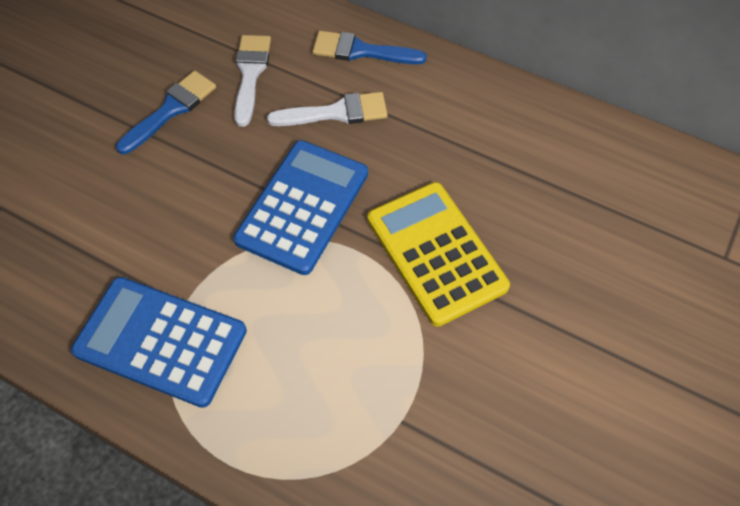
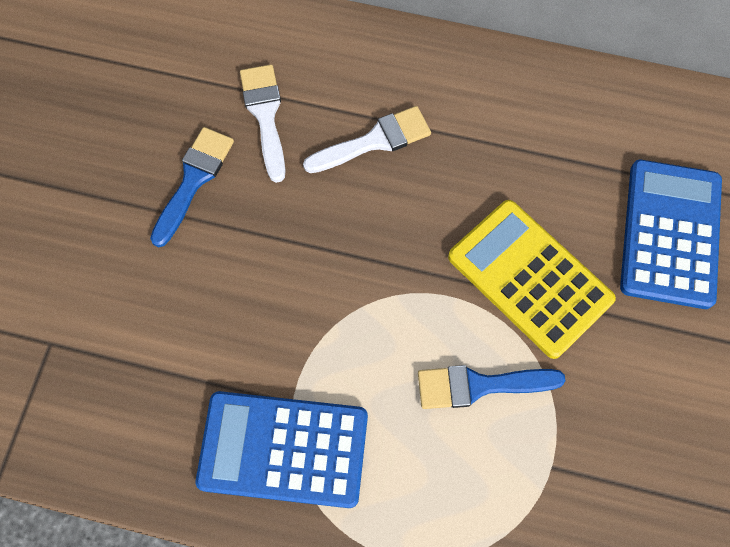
camera: 15 degrees left, 10 degrees up
blue calculator [233,140,368,275] -> blue calculator moved to [620,160,722,309]
blue brush [313,31,427,64] -> blue brush moved to [418,365,566,409]

